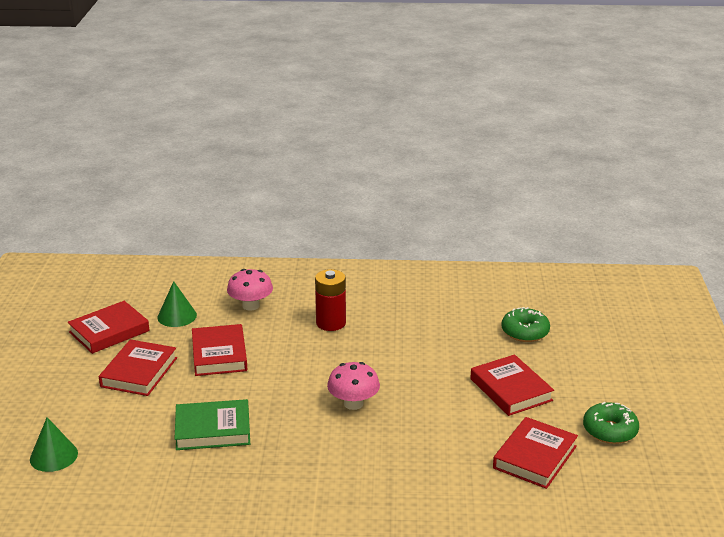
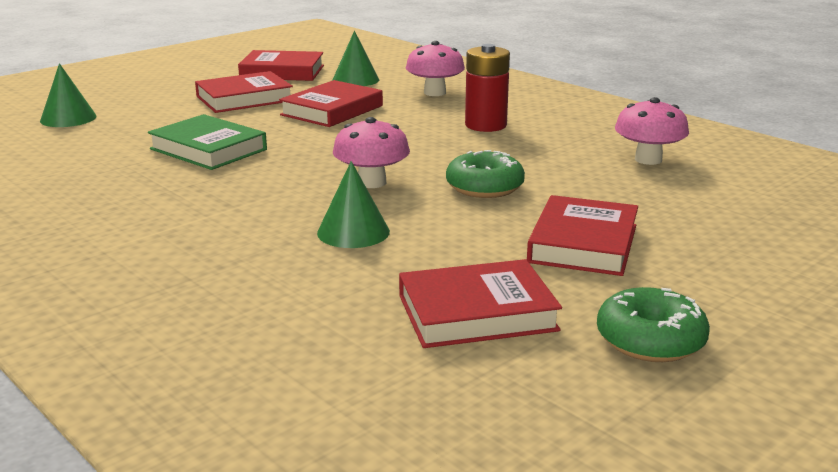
camera: 45 degrees right, 5 degrees down
green donut [502,307,550,342] -> green donut moved to [446,150,525,198]
none -> green cone [317,161,390,248]
none -> pink mushroom [615,97,689,165]

